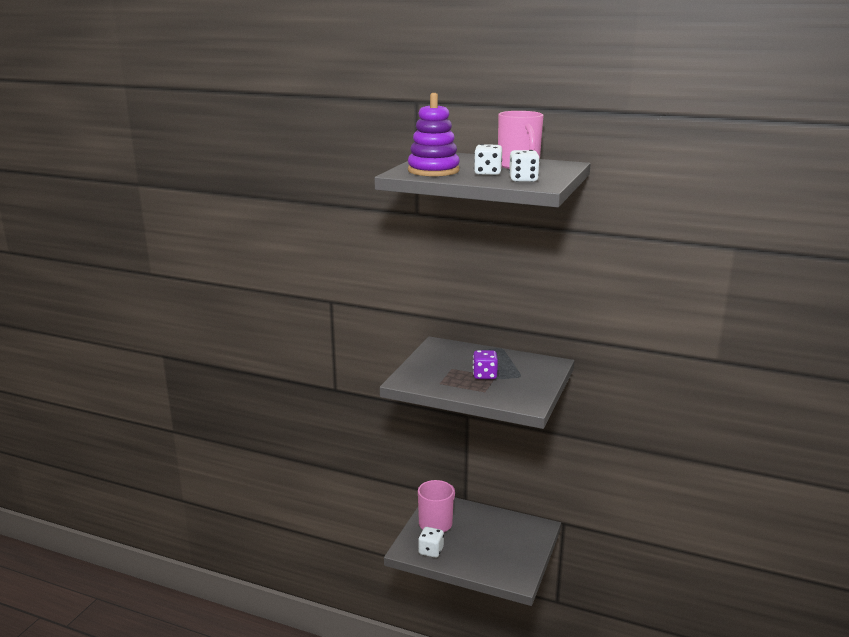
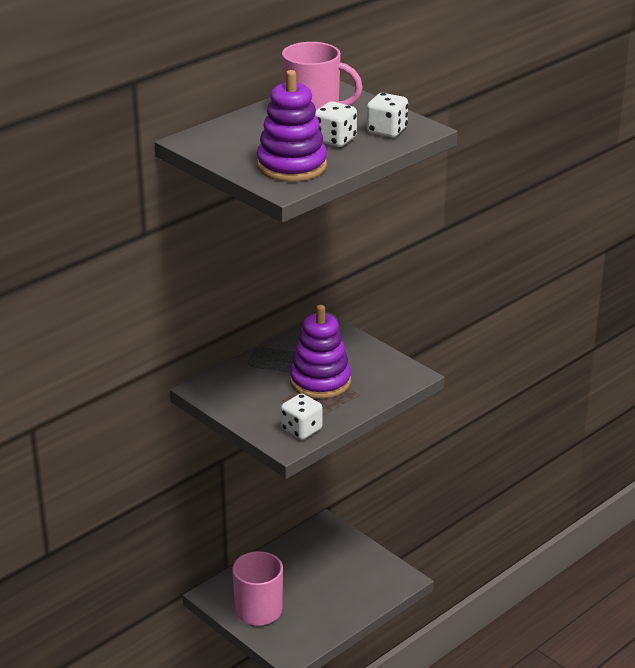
camera: 65 degrees left, 10 degrees up
white dice [418,527,444,558] -> white dice moved to [281,393,322,440]
purple dice [473,350,498,379] -> purple stacking toy [290,305,351,399]

